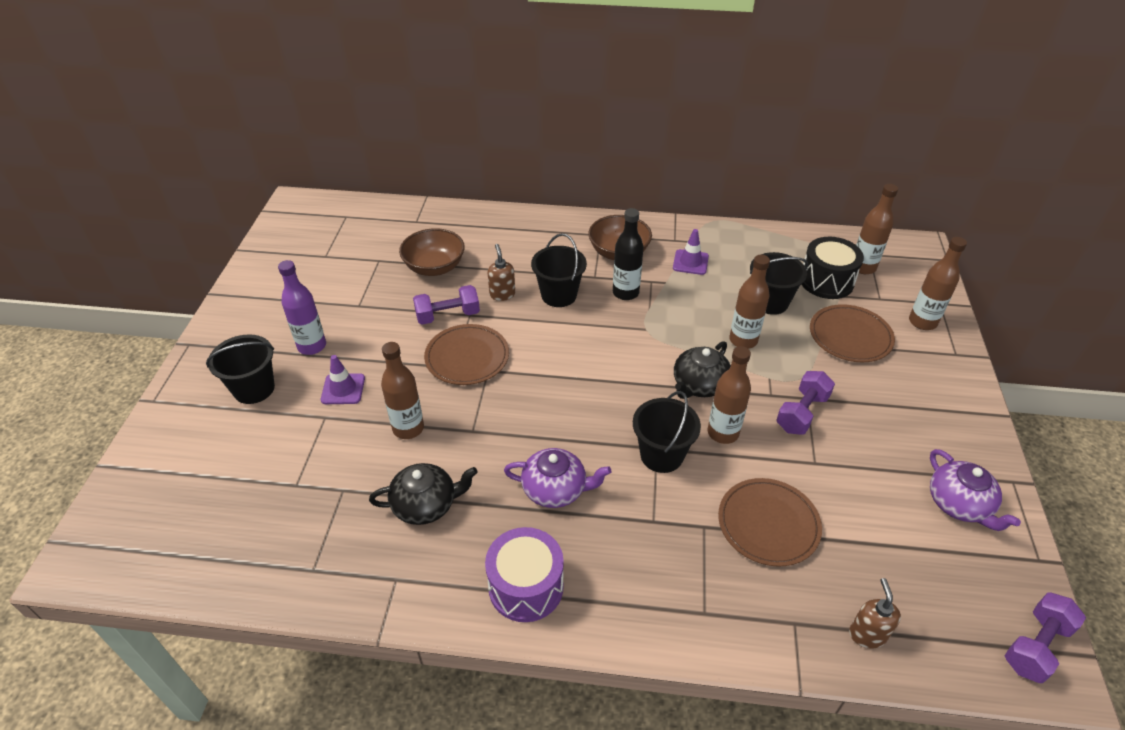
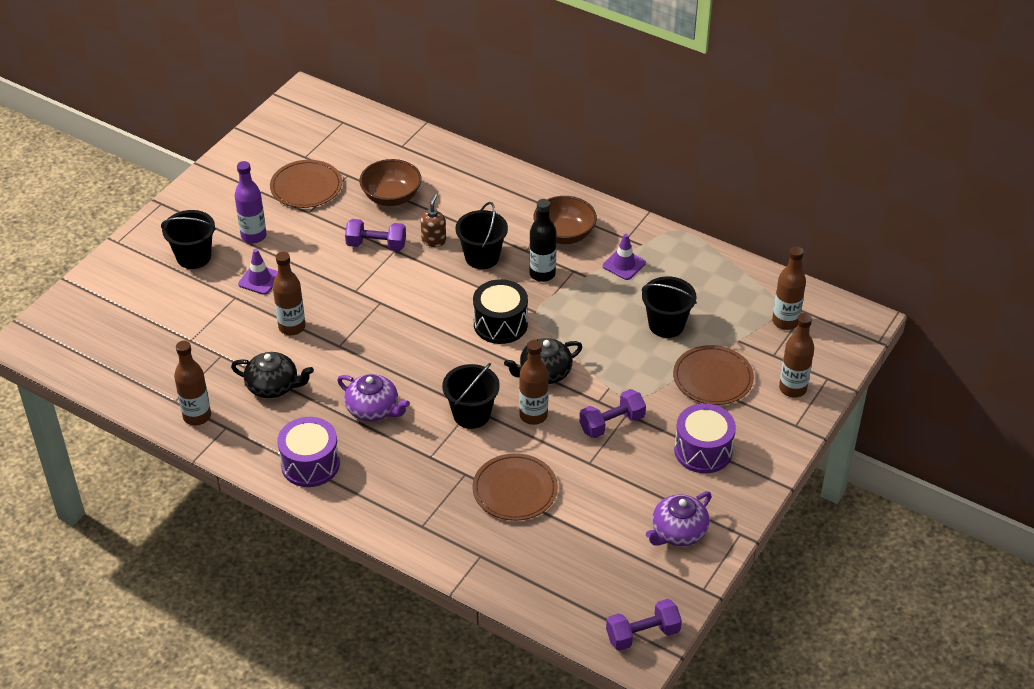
camera: 25 degrees right, 0 degrees up
brown plate [424,324,509,385] -> brown plate moved to [270,160,342,208]
brown bottle [729,255,770,349] -> brown bottle moved to [174,341,211,426]
black drum [802,237,864,299] -> black drum moved to [473,279,528,344]
brown soap dispenser [849,578,901,649] -> none
purple teapot [930,449,1021,531] -> purple teapot turned 45 degrees clockwise [646,491,712,546]
none -> purple drum [674,403,736,473]

